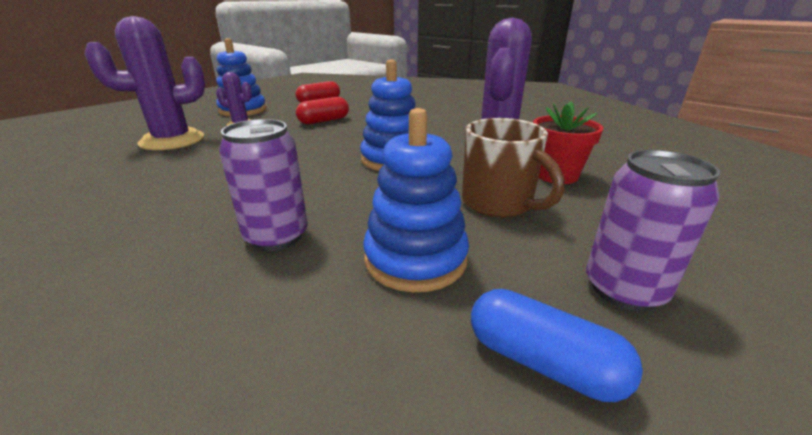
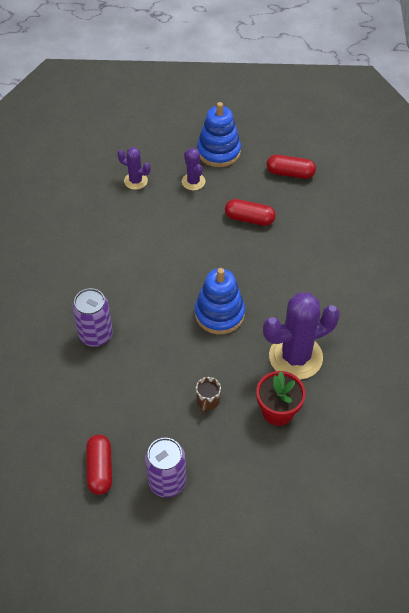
camera: 50 degrees right, 25 degrees up
purple cactus [85,16,205,150] -> purple cactus [117,147,151,190], size x0.51
blue stacking toy [363,108,469,292] -> none
brown mug [462,118,565,218] -> brown mug [196,377,221,415], size x0.52
blue capsule [471,289,643,402] -> red capsule [86,435,112,495]

